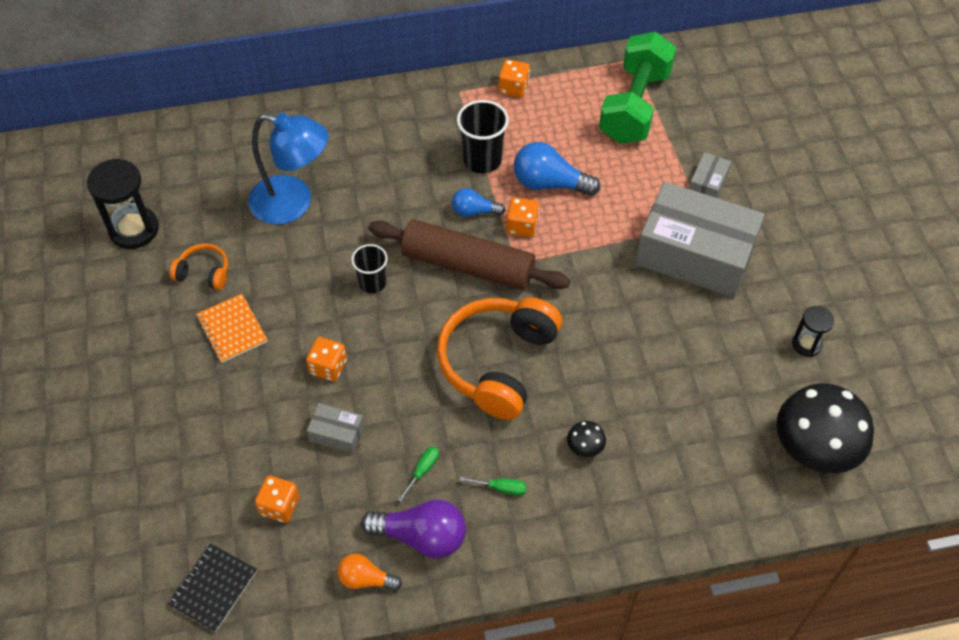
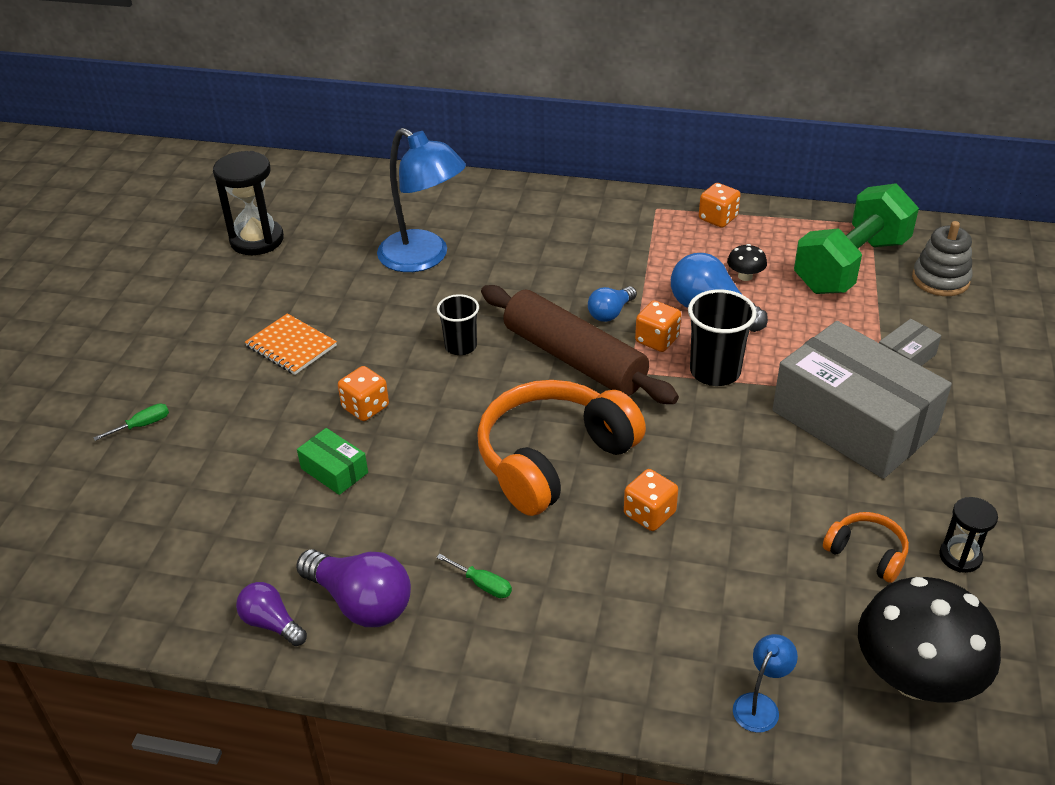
camera: 25 degrees right, 15 degrees down
black notebook [168,543,257,633] -> none
orange headphones [170,243,228,290] -> orange headphones moved to [823,512,909,583]
orange notebook [196,294,268,363] -> orange notebook turned 45 degrees counterclockwise [245,313,337,375]
orange dice [255,476,300,523] -> orange dice moved to [624,469,678,531]
grey box [307,403,365,453] -> green box [297,428,368,495]
orange light bulb [337,553,402,591] -> purple light bulb [236,582,307,646]
green screwdriver [397,446,439,502] -> green screwdriver moved to [93,403,169,441]
blue light bulb [452,188,505,217] -> blue light bulb turned 75 degrees counterclockwise [588,286,637,322]
black cup [457,100,509,173] -> black cup moved to [688,289,757,386]
black mushroom [567,421,606,457] -> black mushroom moved to [727,244,767,281]
none -> blue lamp [733,634,798,733]
none -> grey stacking toy [912,221,973,296]

